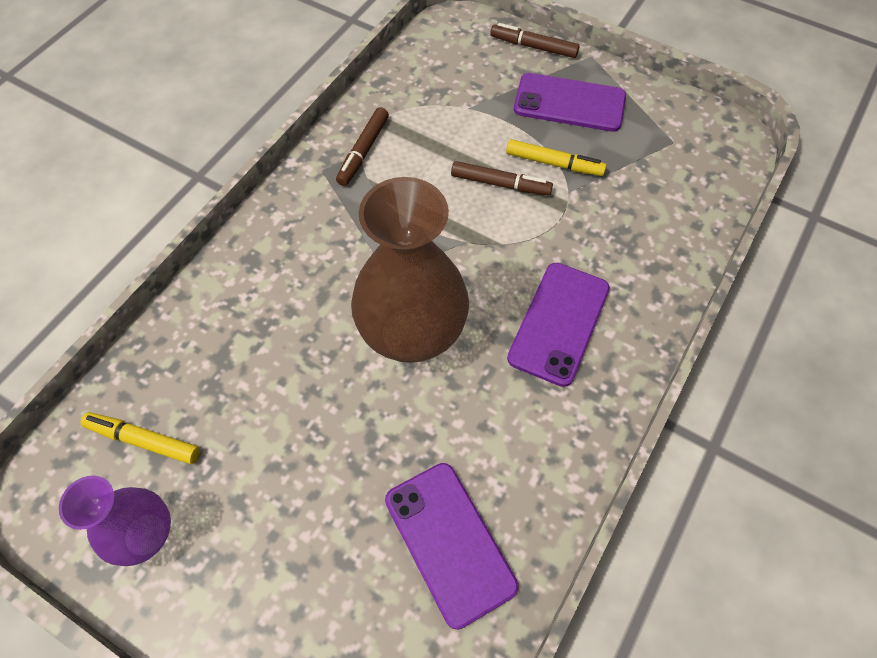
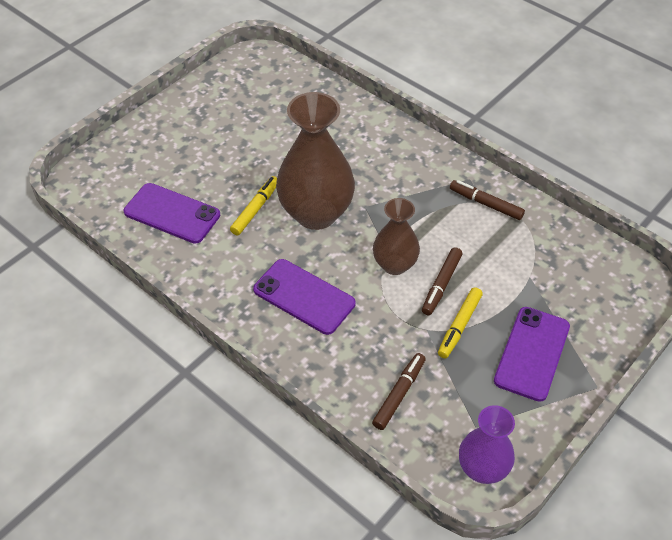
camera: 100 degrees right, 10 degrees down
purple vase [59,476,171,566] -> purple vase moved to [459,405,515,484]
yellow marker [81,412,200,464] -> yellow marker moved to [230,176,277,235]
purple phone [385,463,518,629] -> purple phone turned 45 degrees clockwise [124,183,220,244]
brown marker [490,23,580,58] -> brown marker moved to [372,353,426,430]
none -> brown vase [373,198,420,275]

